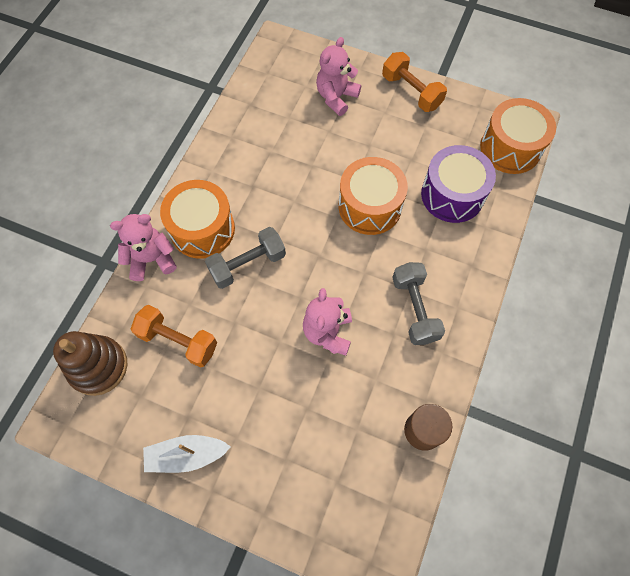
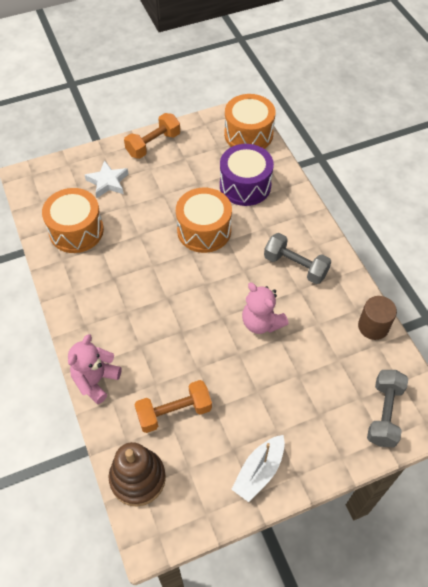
camera: 45 degrees left, 10 degrees down
orange drum [160,180,235,259] -> orange drum moved to [42,188,104,253]
grey dumbbell [205,227,286,289] -> grey dumbbell moved to [367,370,408,448]
pink teddy bear [316,37,361,116] -> white star [85,160,129,198]
orange dumbbell [382,52,447,112] -> orange dumbbell turned 45 degrees counterclockwise [124,113,180,159]

